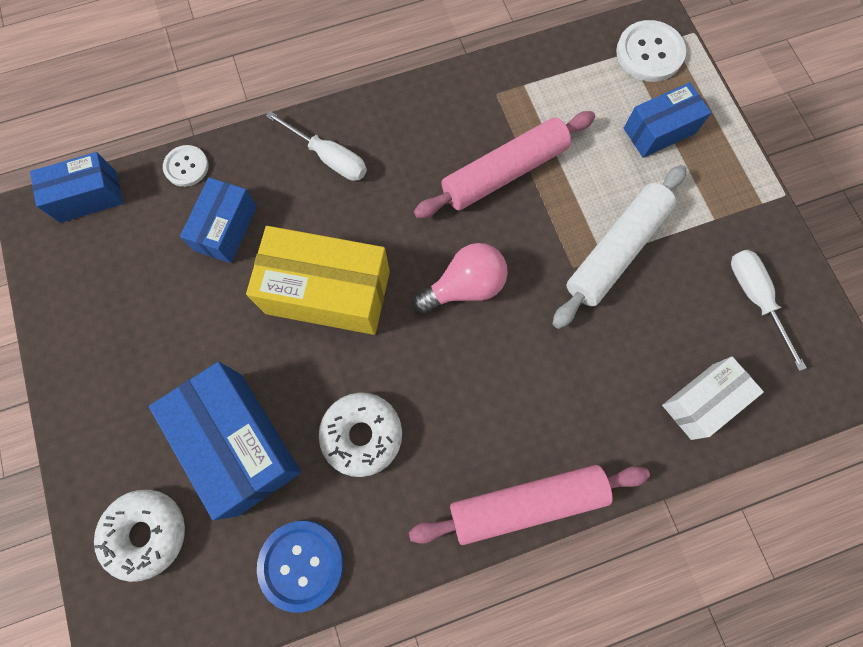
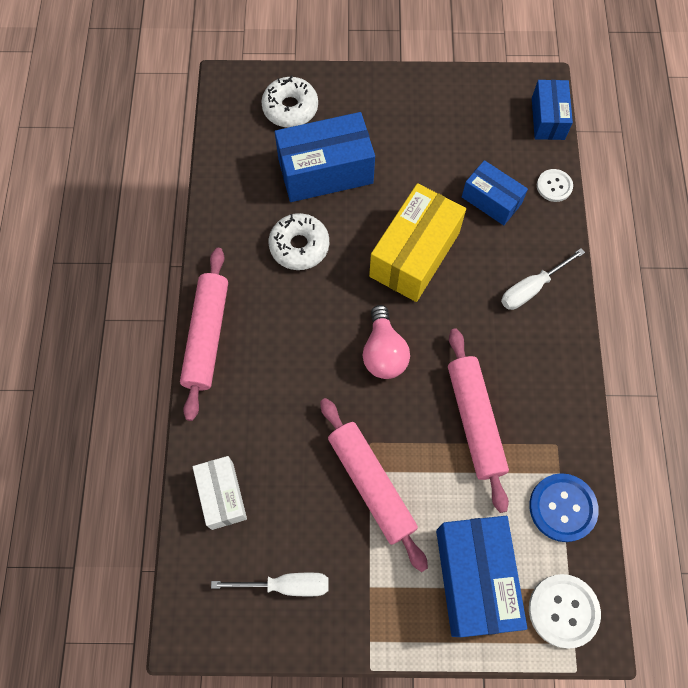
camera: 110 degrees right, 5 degrees down
blue button [257,520,344,613] -> blue button moved to [529,473,599,542]
white rolling pin [552,165,687,329] -> pink rolling pin [320,398,428,572]
blue box [624,82,712,158] -> blue box [436,516,527,637], size x1.67

